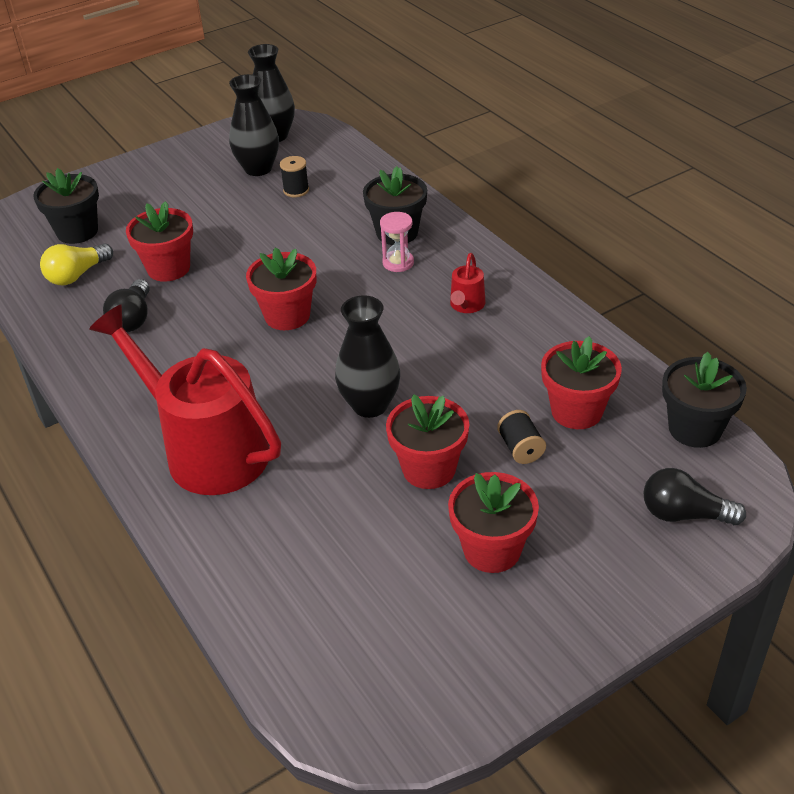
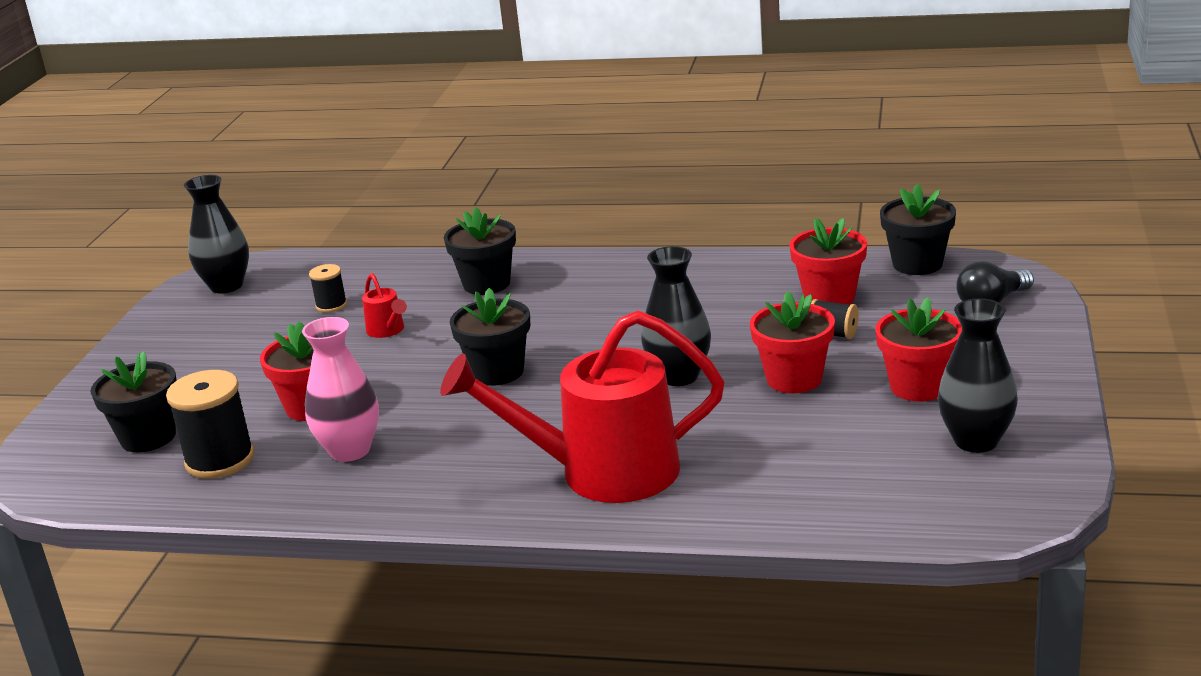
camera: 45 degrees left, 15 degrees down
yellow light bulb [40,243,113,285] -> black spool [166,370,255,479]
black light bulb [103,279,150,332] -> pink vase [302,317,379,462]
black vase [229,74,279,176] -> black vase moved to [938,298,1018,453]
red flower pot [246,247,316,330] -> black flower pot [450,288,530,386]
pink hourglass [380,212,414,272] -> none
red watering can [450,253,486,313] -> red watering can moved to [362,273,407,338]

